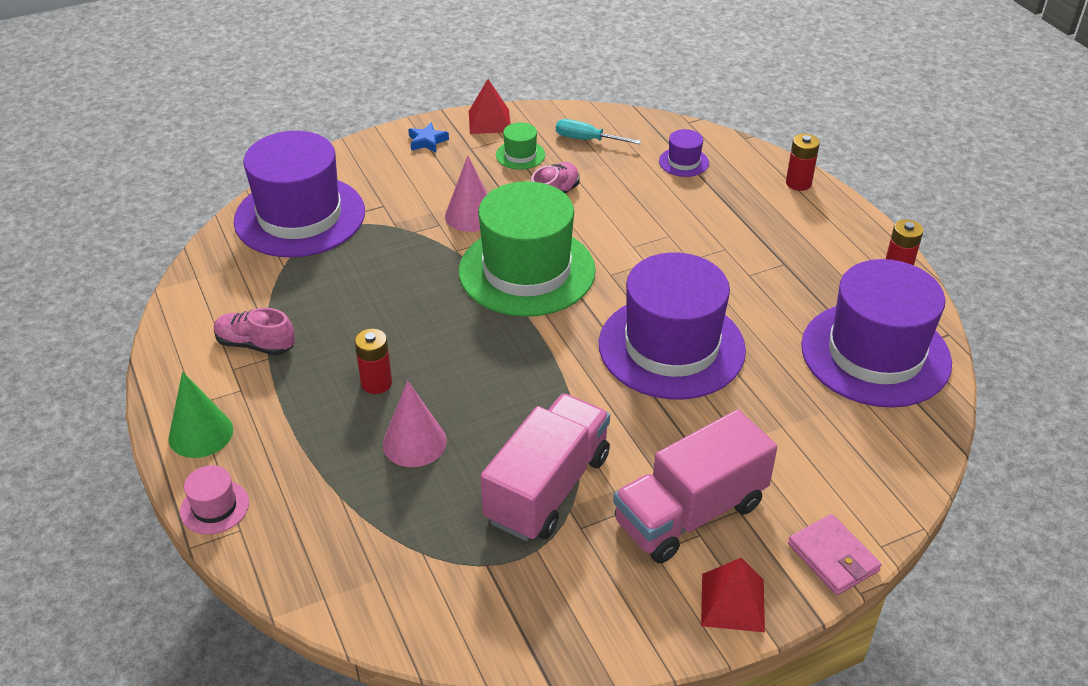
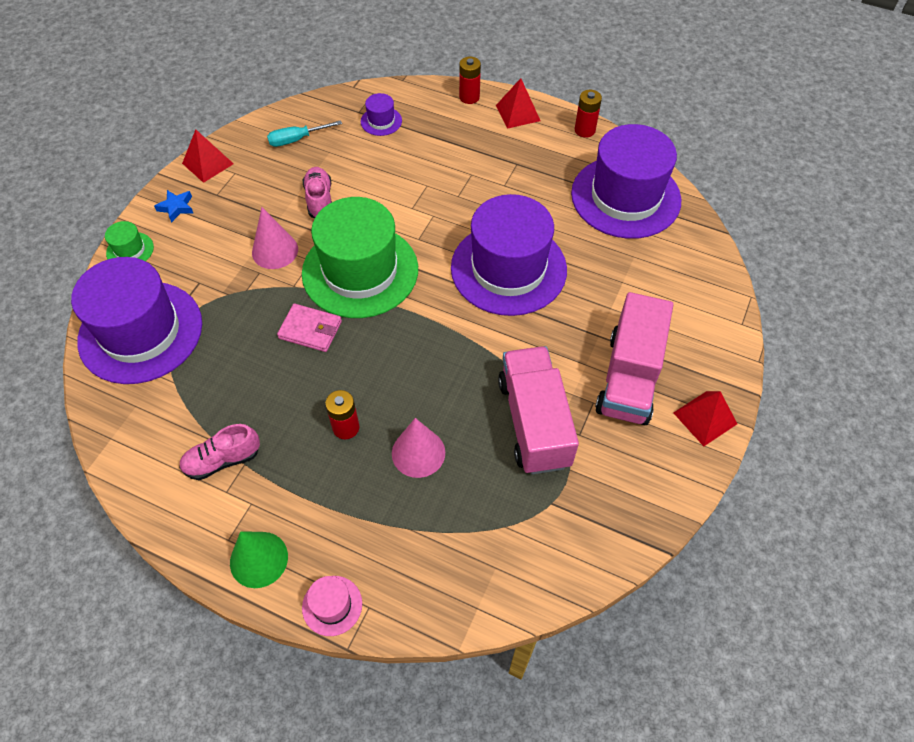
camera: 40 degrees left, 15 degrees up
green hat [496,122,545,170] -> green hat moved to [105,221,154,261]
pink wallet [788,514,882,595] -> pink wallet moved to [277,304,342,352]
none -> red pyramid [496,78,541,129]

